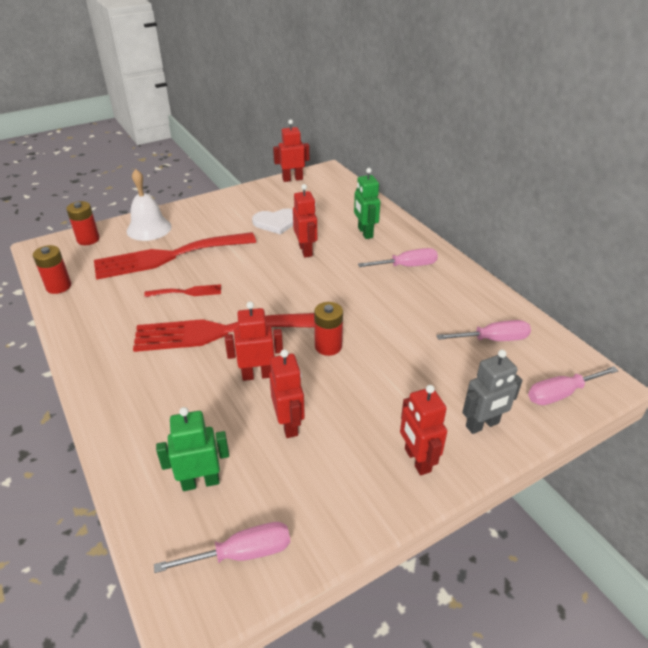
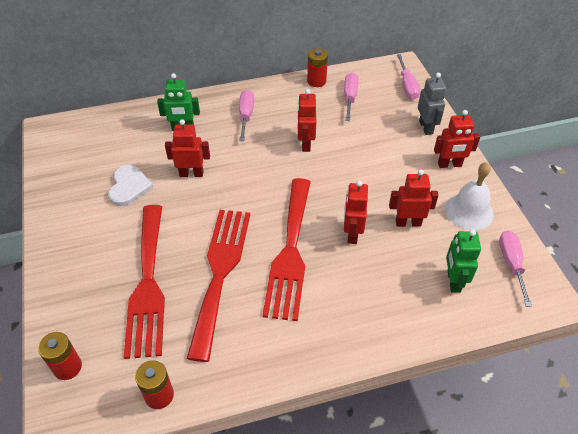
camera: 75 degrees left, 10 degrees up
white bell [127,169,172,241] -> white bell moved to [445,162,494,230]
red fork [144,284,221,297] -> red fork [187,210,250,362], size x2.30
red robot [273,119,309,182] -> red robot moved to [297,89,316,152]
red battery [314,302,343,356] -> red battery moved to [307,48,328,87]

